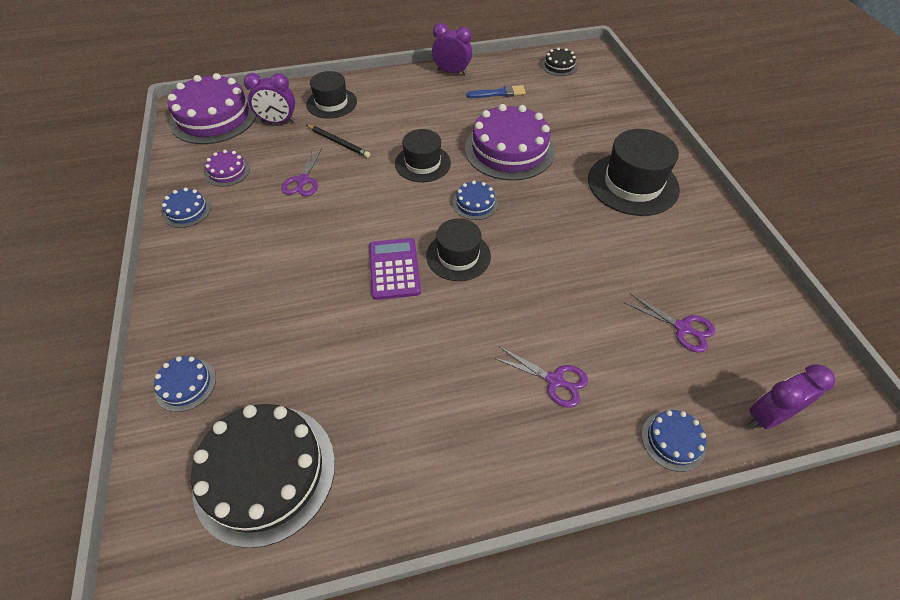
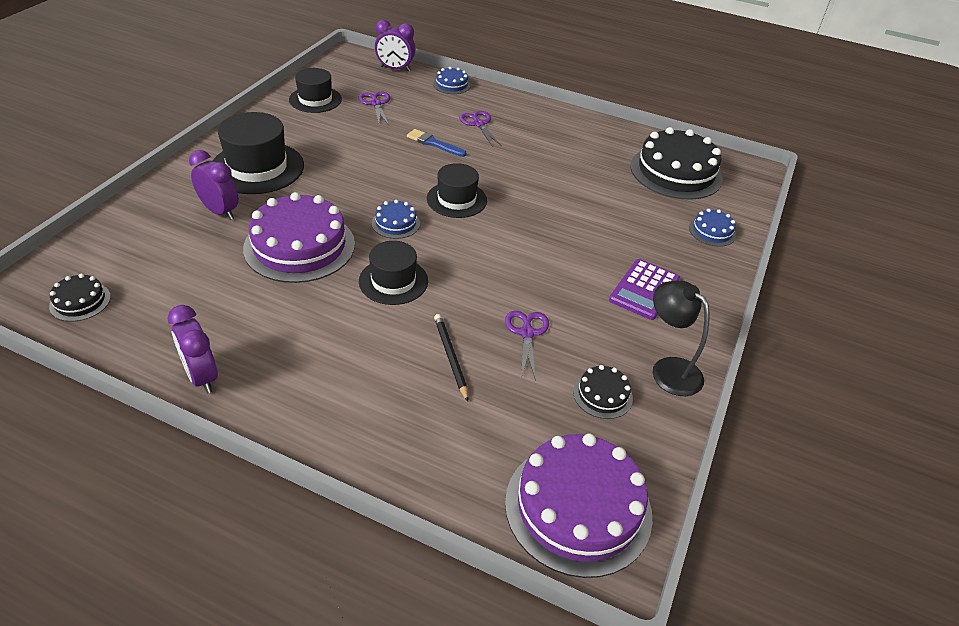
camera: 145 degrees left, 10 degrees down
blue cake [162,188,211,228] -> black lamp [653,280,709,396]
purple cake [205,150,250,187] -> black cake [573,365,633,419]
purple clock [244,73,295,123] -> purple clock moved to [189,150,239,220]
purple scissors [281,148,322,196] -> purple scissors turned 45 degrees counterclockwise [505,311,549,381]
black hat [306,71,357,119] -> black hat moved to [289,68,342,113]
purple calculator [369,238,421,300] -> purple calculator moved to [609,259,680,320]
blue brush [466,85,526,98] -> blue brush moved to [407,129,466,157]

